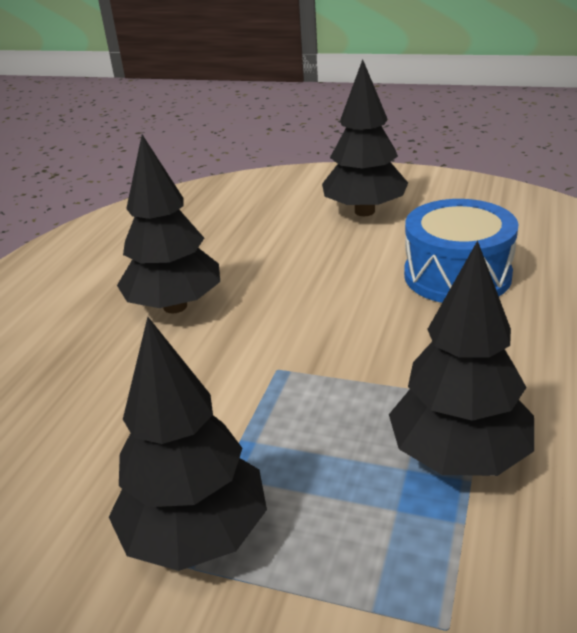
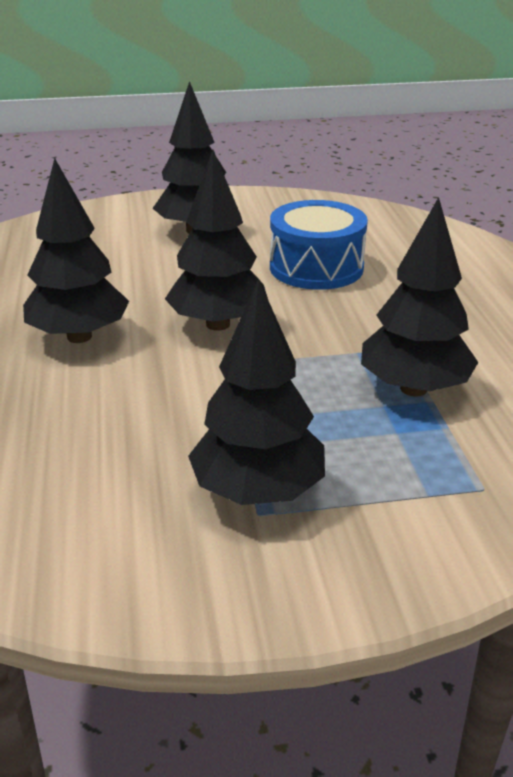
camera: 30 degrees left, 0 degrees up
none -> black tree [165,150,268,331]

